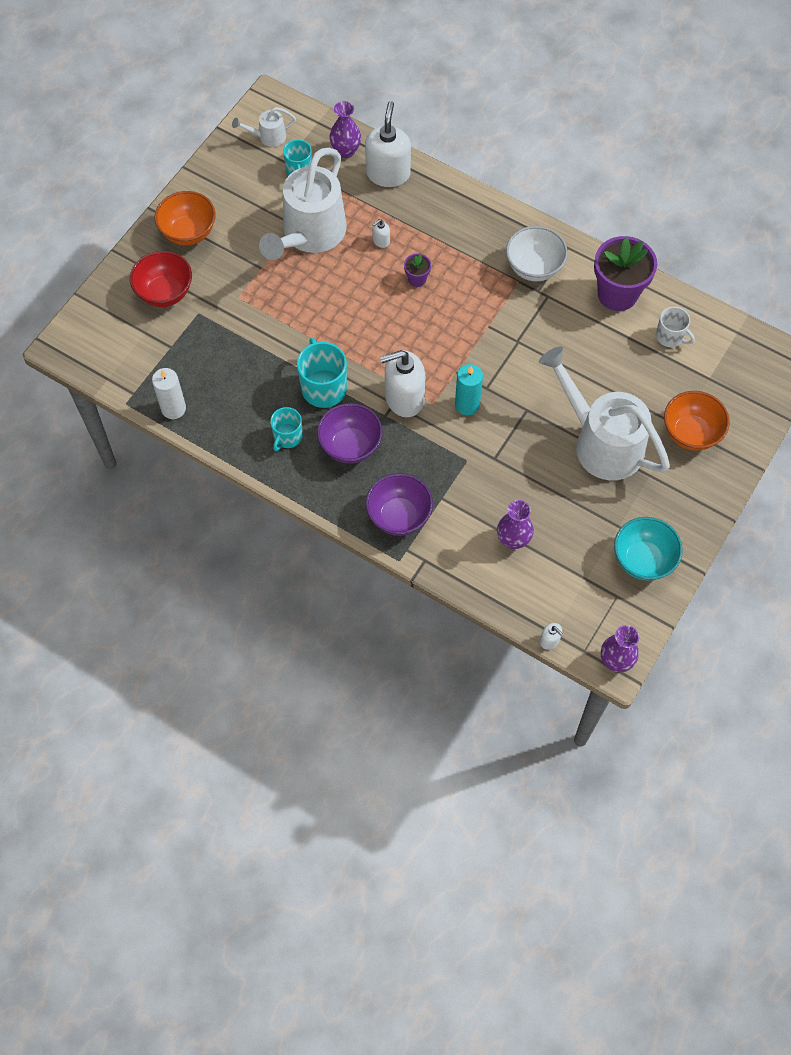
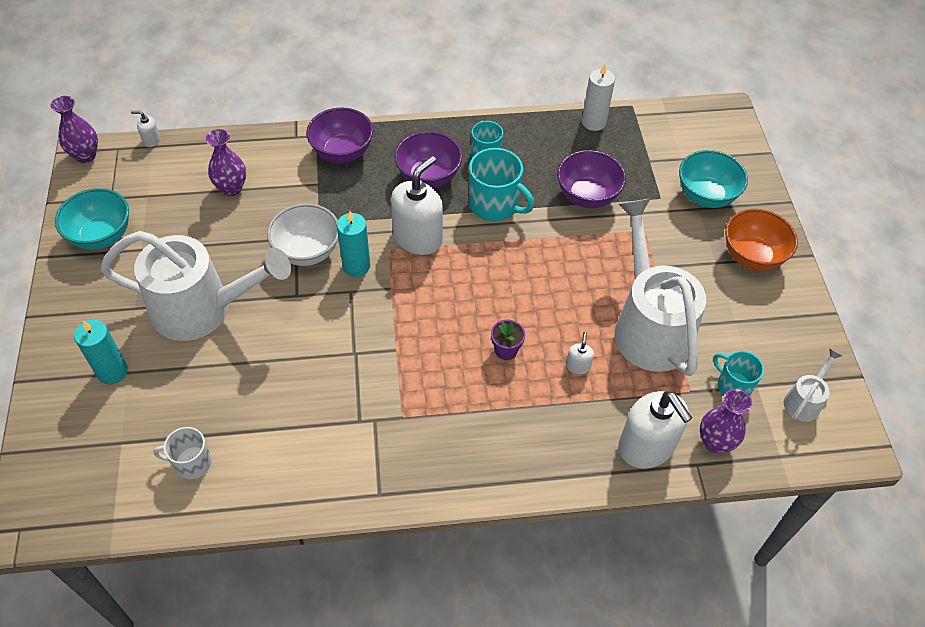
camera: 140 degrees right, 10 degrees down
red bowl [130,251,192,307] -> turquoise bowl [679,150,748,208]
white bowl [506,226,568,281] -> white bowl moved to [267,204,338,266]
purple flower pot [594,236,657,311] -> none
orange bowl [664,391,730,451] -> turquoise candle [74,320,128,384]
none -> purple bowl [557,150,626,208]

